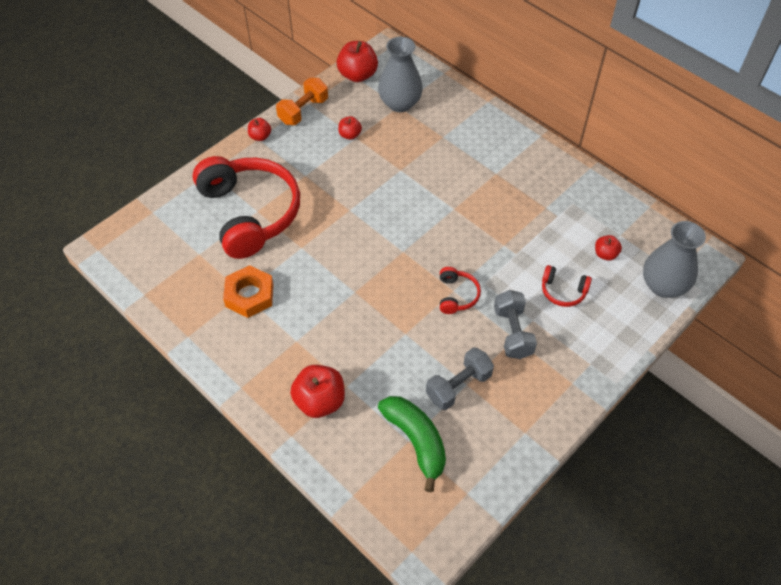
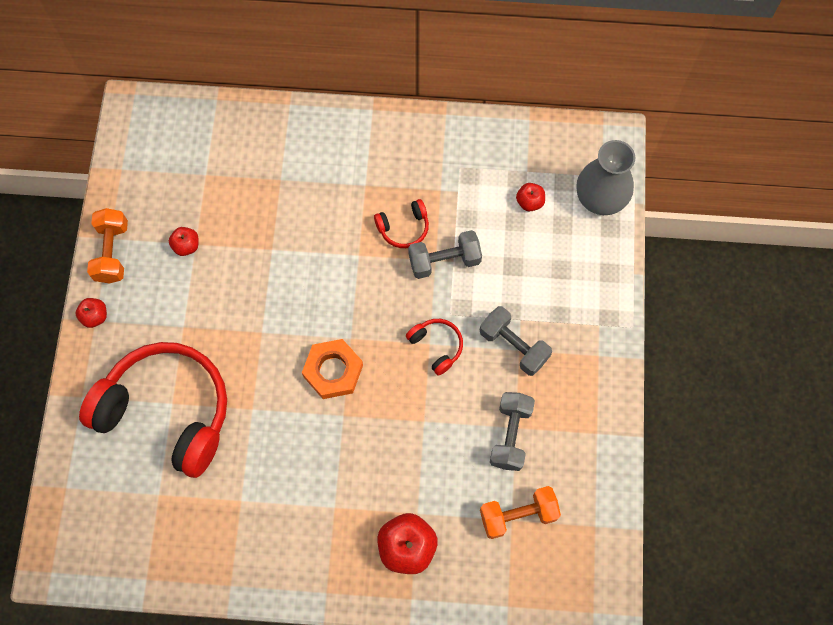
camera: 40 degrees left, 15 degrees up
orange nut [223,265,273,318] -> orange nut moved to [302,339,363,399]
red apple [337,41,378,82] -> none
grey vase [378,37,423,112] -> none
green banana [378,396,446,492] -> orange dumbbell [480,486,561,539]
red headphones [542,265,592,307] -> red headphones moved to [374,199,429,248]
none -> grey dumbbell [408,230,482,279]

